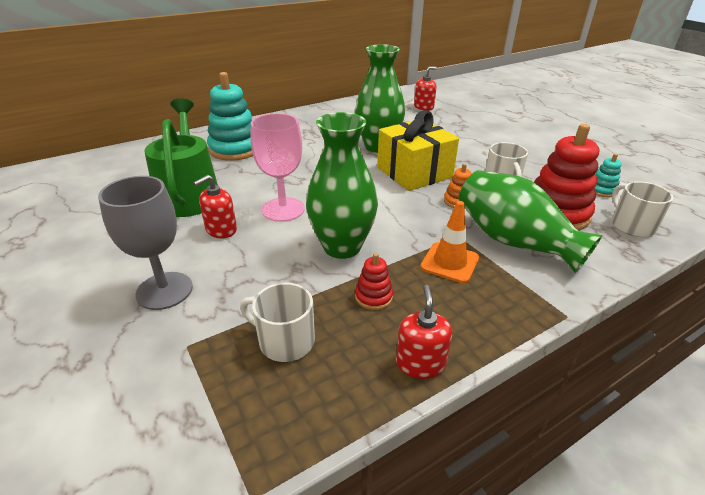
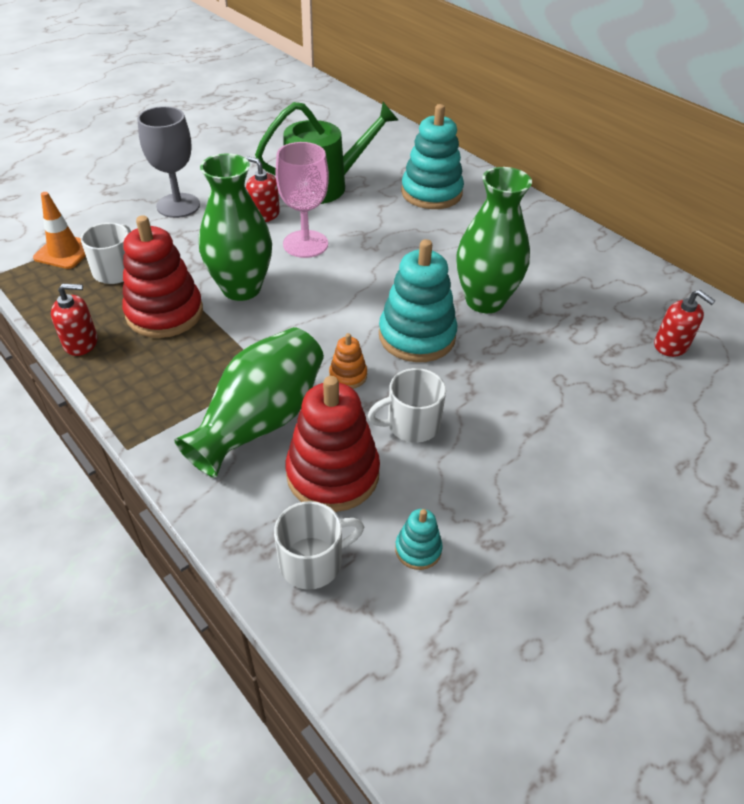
camera: 80 degrees right, 10 degrees up
red stacking toy [355,253,393,310] -> red stacking toy [122,215,203,338], size x2.16
yellow gift [377,110,459,191] -> turquoise stacking toy [379,239,457,362]
orange traffic cone [420,201,479,283] -> orange traffic cone moved to [33,192,86,269]

